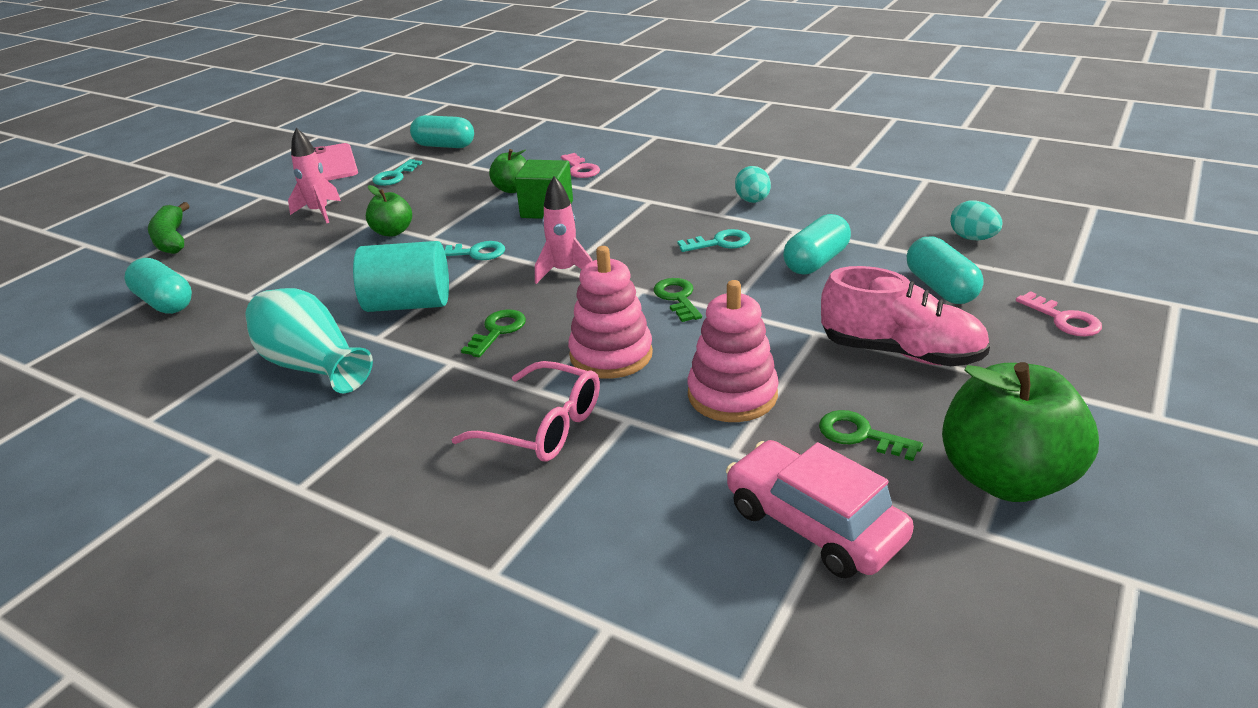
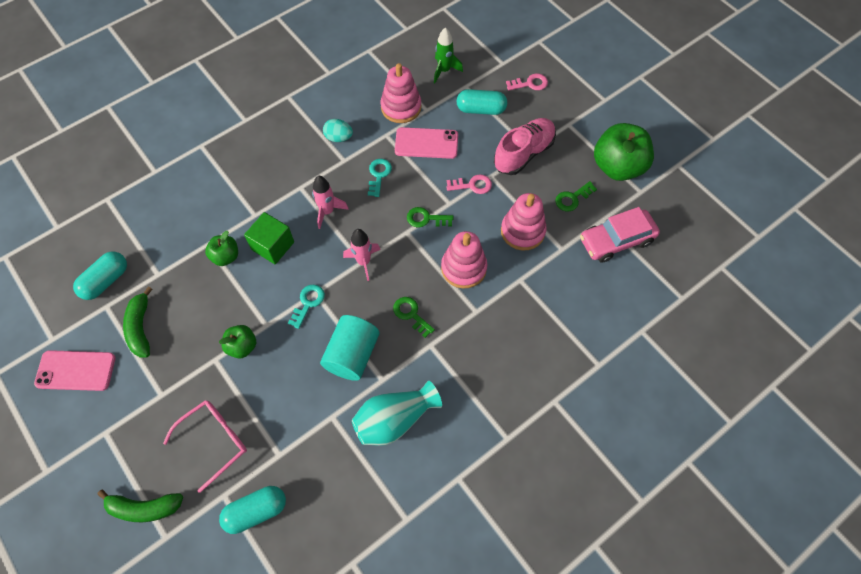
camera: 70 degrees left, 30 degrees up
pink rocket [288,128,341,223] -> pink rocket moved to [312,176,349,229]
turquoise key [372,159,422,186] -> green banana [123,287,152,358]
pink glasses [452,361,600,461] -> pink glasses moved to [163,400,247,493]
pink key [561,153,600,178] -> pink key moved to [446,174,492,194]
turquoise capsule [783,214,851,275] -> pink phone [395,127,458,159]
turquoise egg [950,200,1002,240] -> green rocket [434,27,463,83]
none -> pink stacking toy [381,63,421,123]

